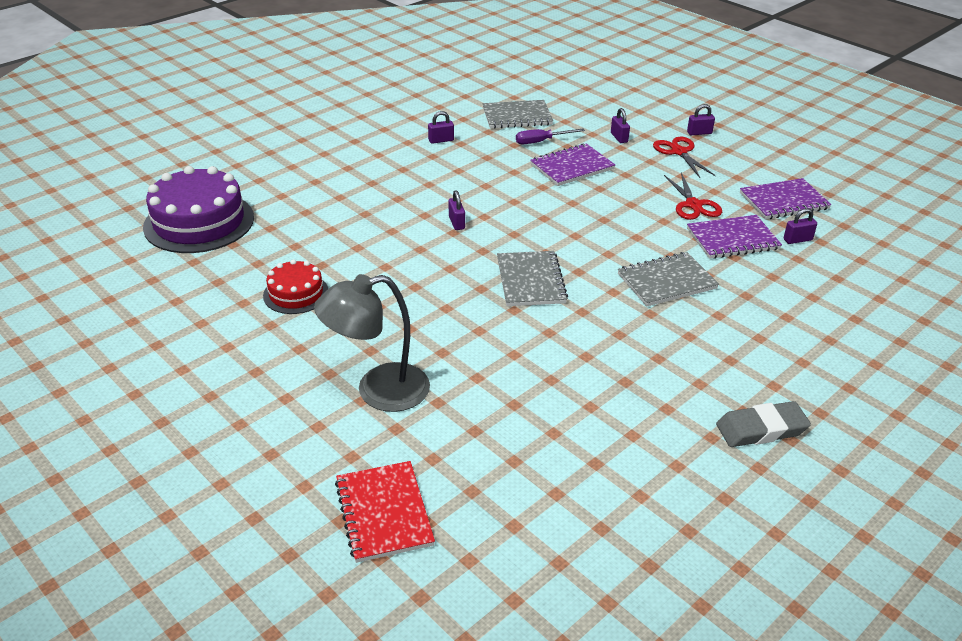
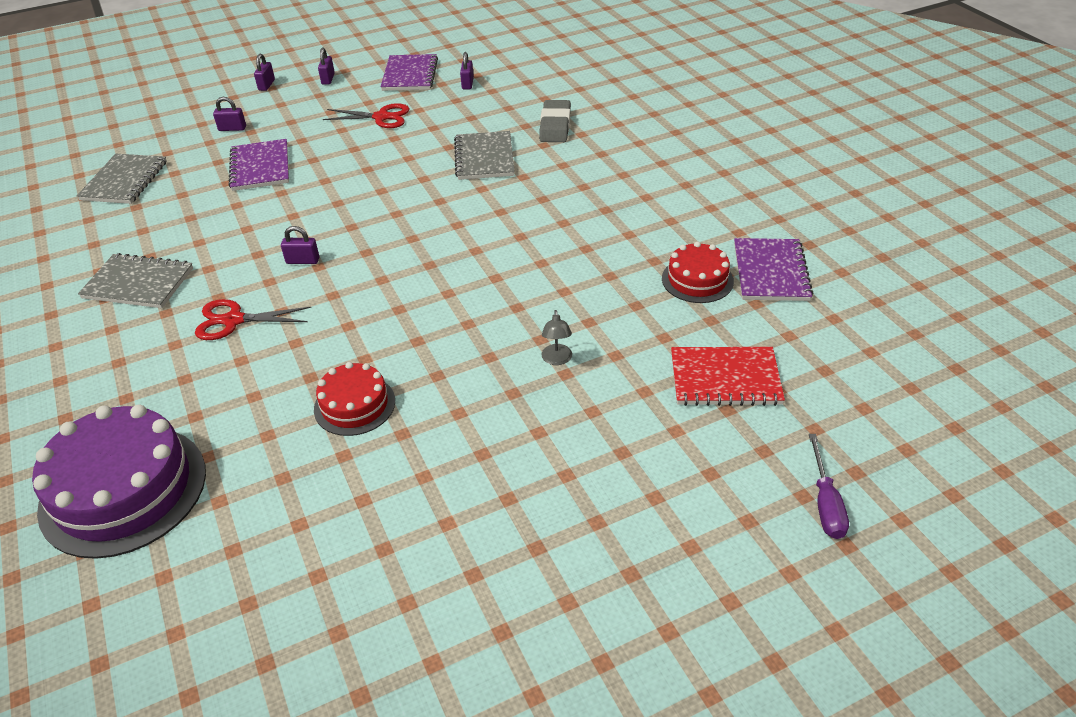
camera: 70 degrees left, 5 degrees up
grey lamp [314,274,430,412] -> grey lamp [542,310,572,365], size x0.41
purple padlock [428,111,454,144] -> purple padlock moved to [318,48,335,85]
grey notebook [497,251,568,306] -> grey notebook moved to [78,253,193,308]
purple screwdriver [516,128,585,144] -> purple screwdriver moved to [809,434,849,539]
red scissors [653,136,716,178] -> red scissors moved to [195,299,311,340]
purple notebook [687,215,782,259] -> purple notebook moved to [734,238,813,301]
grey eraser [716,401,811,447] -> grey eraser moved to [539,100,571,142]
none -> red cake [662,242,734,303]

